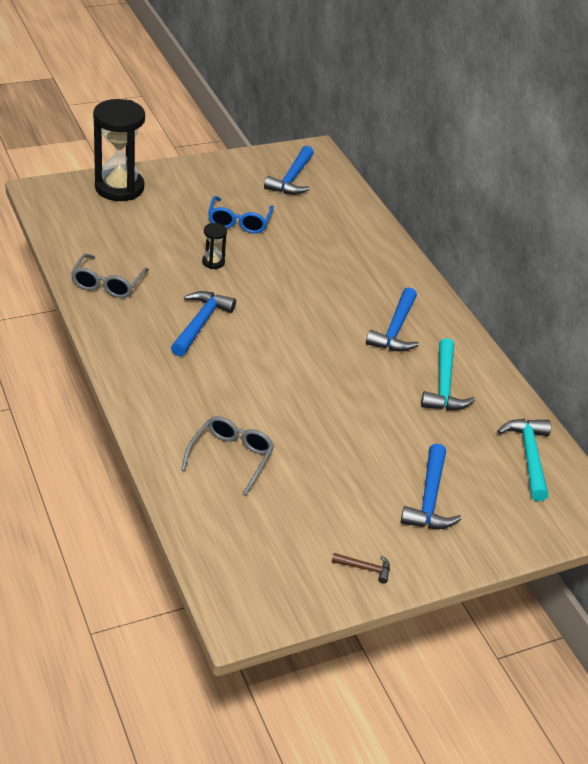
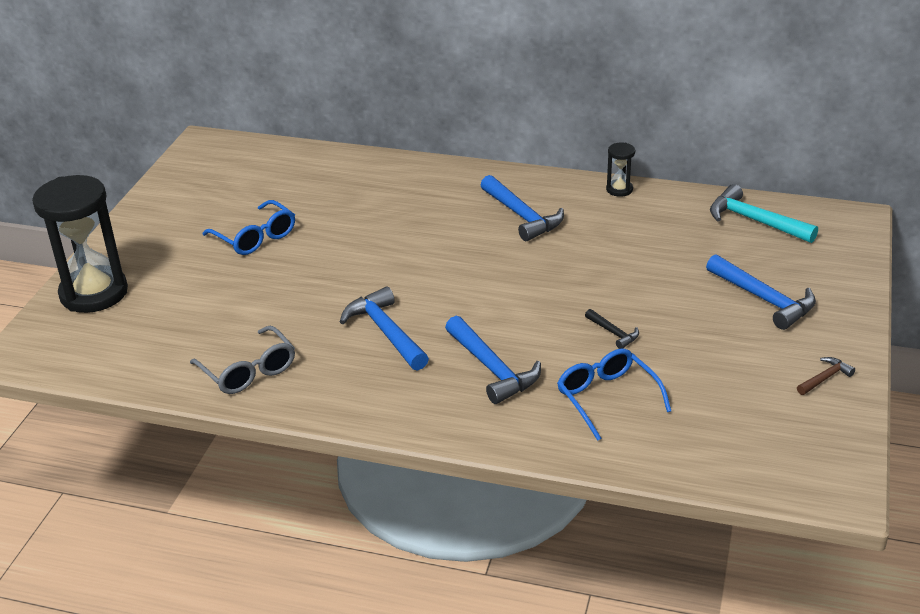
camera: 45 degrees left, 5 degrees down
grey glasses [181,416,274,495] -> blue glasses [557,349,671,441]
black hourglass [202,223,227,269] -> black hourglass moved to [606,143,635,197]
blue hammer [264,146,314,194] -> blue hammer moved to [445,316,541,404]
turquoise hammer [421,338,475,410] -> none
none -> black hammer [585,309,639,349]

